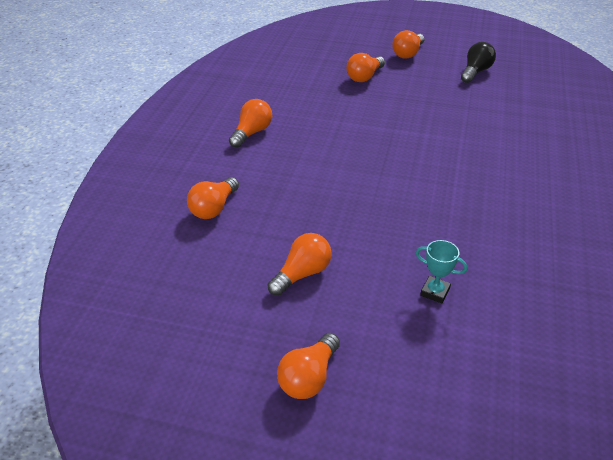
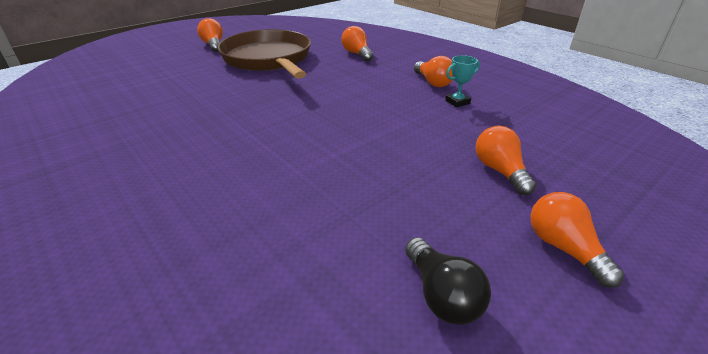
camera: 125 degrees right, 5 degrees down
orange light bulb [267,233,332,296] -> brown pan [217,29,311,79]
turquoise trophy [416,240,468,303] -> turquoise trophy moved to [445,55,480,107]

